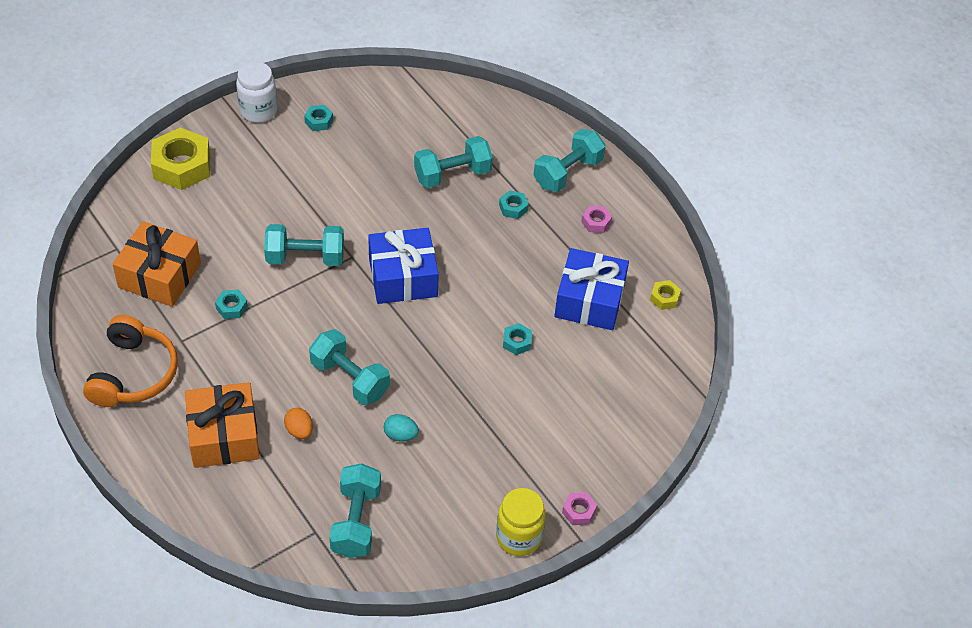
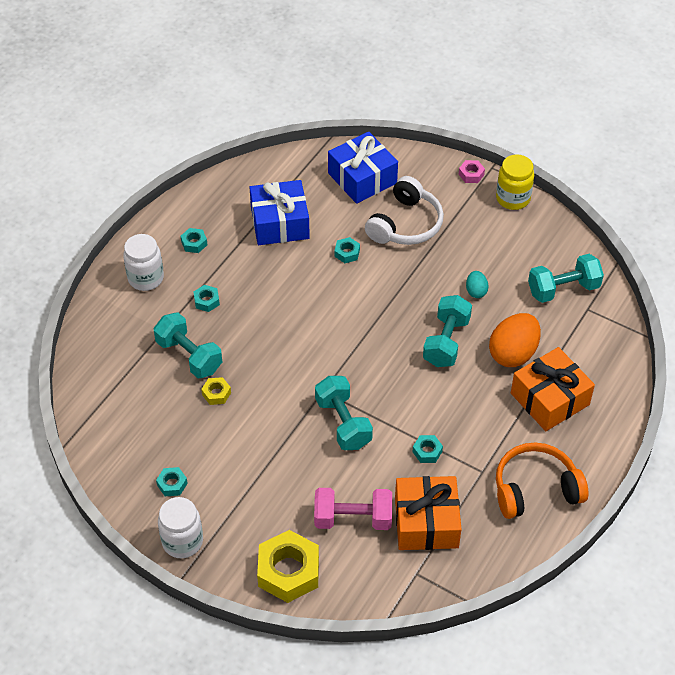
camera: 110 degrees left, 0 degrees up
orange egg [284,408,313,439] -> orange egg [489,313,541,367], size x2.01
blue gift [368,228,439,304] -> blue gift moved to [328,132,398,204]
turquoise dumbbell [533,129,605,192] -> white jar [123,234,164,291]
pink nut [581,206,612,233] -> turquoise nut [181,228,207,253]
yellow nut [650,280,681,310] -> yellow nut moved to [201,377,231,405]
none -> pink dumbbell [314,488,392,530]
none -> white headphones [365,176,444,245]

